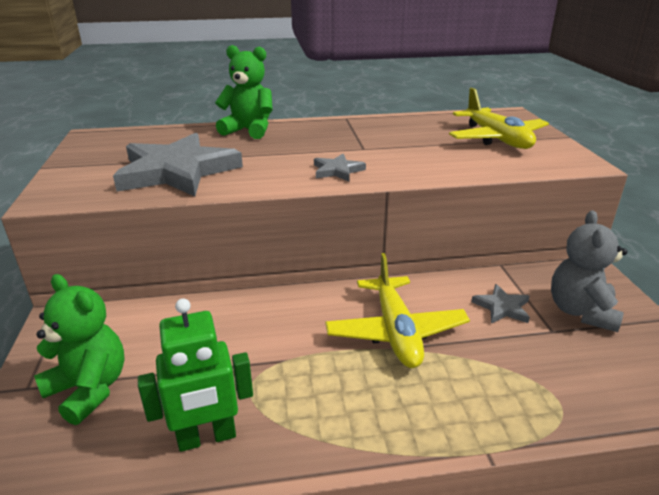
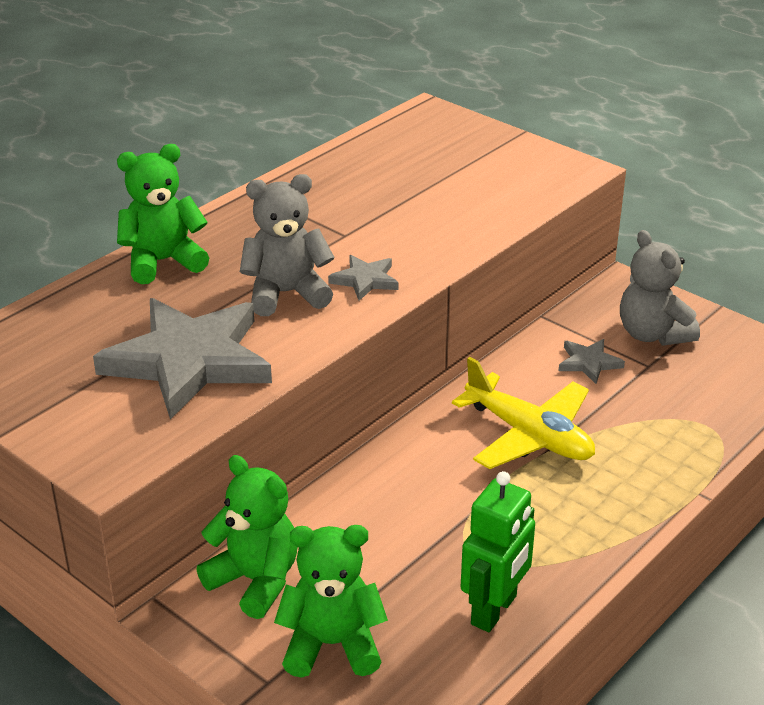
camera: 40 degrees left, 5 degrees up
yellow plane [449,88,549,149] -> none
none -> green teddy bear [197,455,298,619]
none -> grey teddy bear [240,174,335,316]

